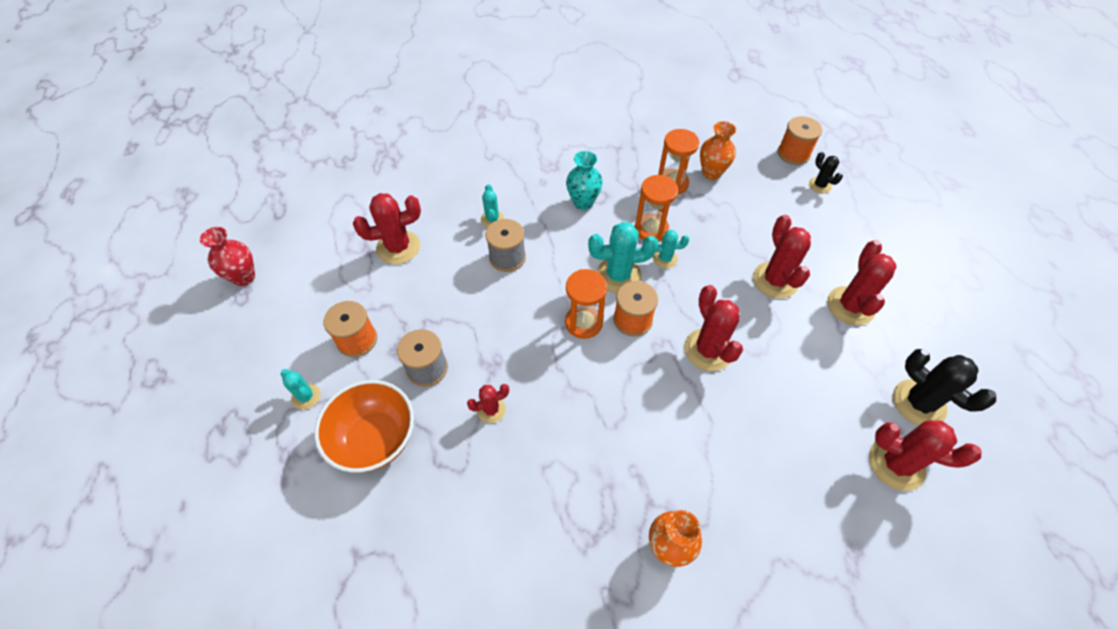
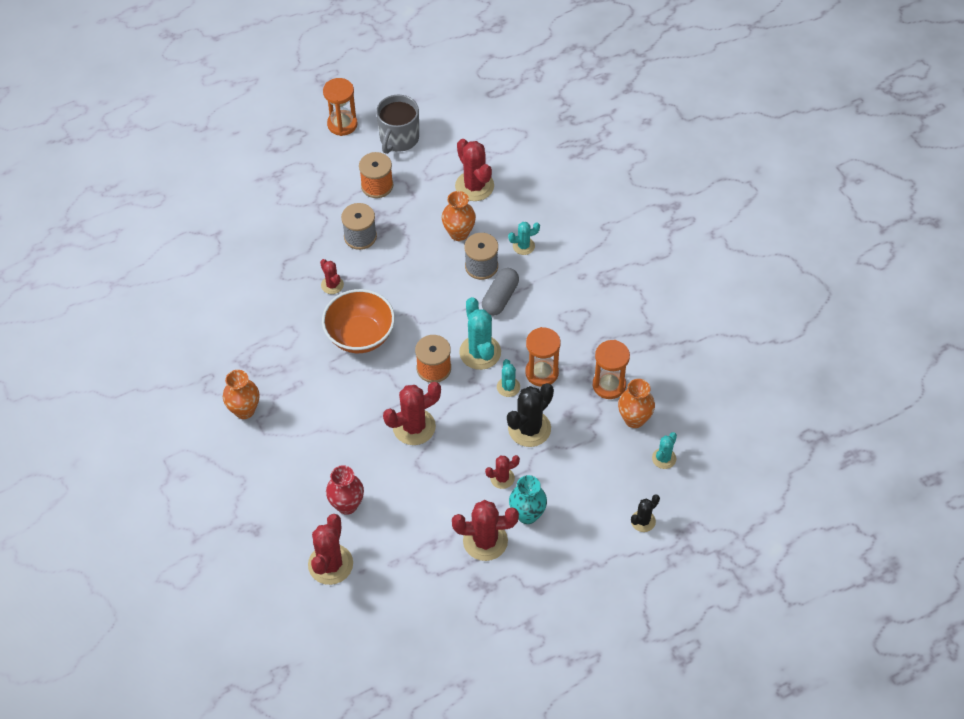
camera: 80 degrees right, 0 degrees up
red vase [200,227,255,286] -> red vase moved to [326,465,364,515]
turquoise cactus [281,369,321,410] -> turquoise cactus moved to [652,432,677,469]
orange bowl [314,380,414,473] -> orange bowl moved to [322,289,395,353]
orange hourglass [565,269,607,339] -> orange hourglass moved to [323,78,357,136]
turquoise vase [566,151,603,210] -> turquoise vase moved to [509,475,547,524]
red cactus [753,215,811,299] -> red cactus [485,455,520,489], size x0.56
orange spool [778,116,822,165] -> none
black cactus [893,349,996,425] -> black cactus moved to [507,383,554,447]
none -> grey mug [376,95,419,154]
none -> orange vase [442,191,476,241]
none -> grey capsule [482,268,519,316]

